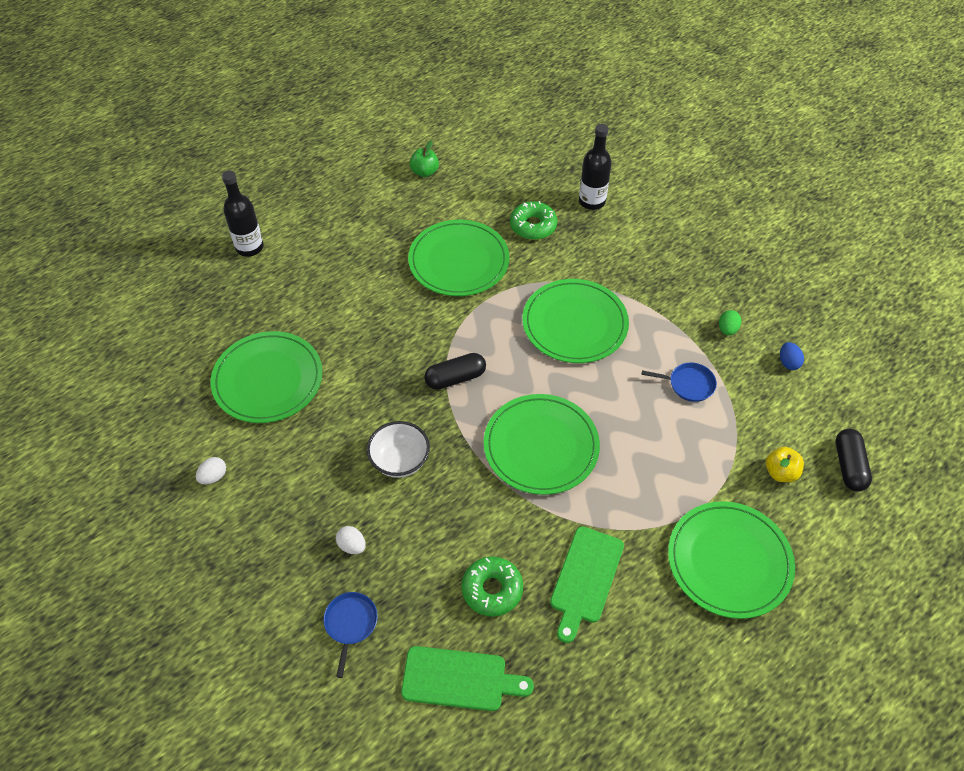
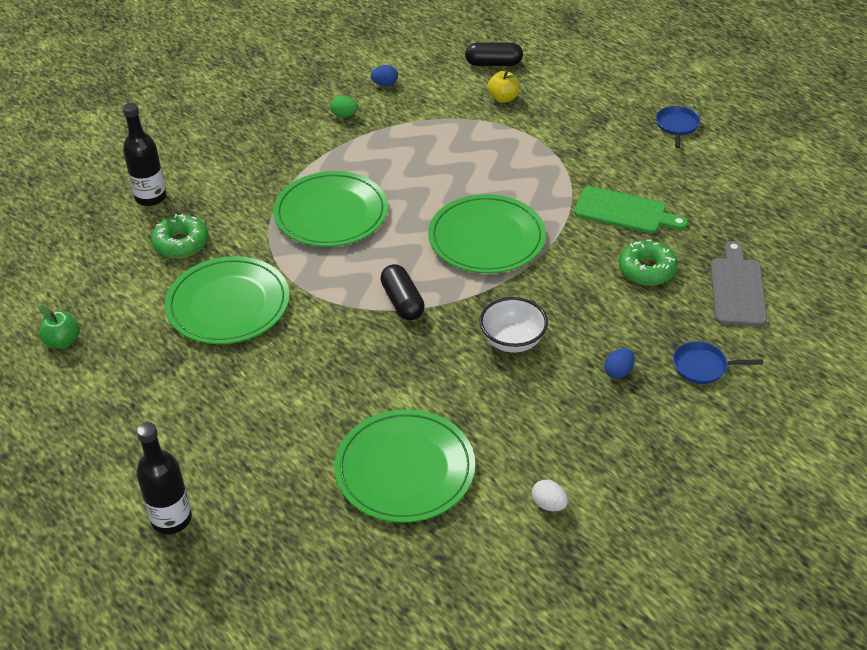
camera: 90 degrees left, 10 degrees down
white egg [336,526,366,554] -> blue egg [604,348,635,379]
green cutting board [401,646,534,711] -> grey cutting board [710,241,767,327]
blue pan [642,362,717,402] -> blue pan moved to [656,106,700,148]
green plate [668,501,795,619] -> none

